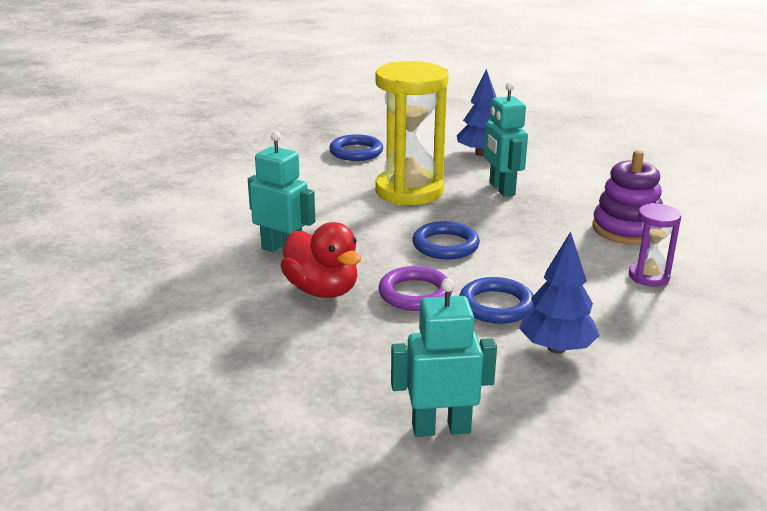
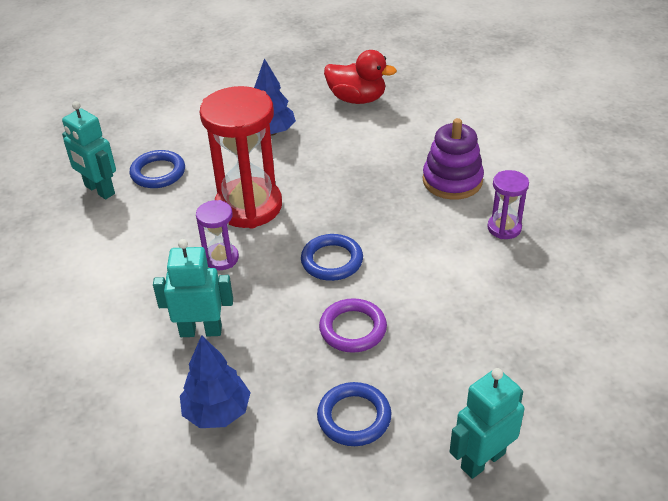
camera: 30 degrees left, 15 degrees up
red duck [280,222,361,298] -> red duck moved to [324,50,397,104]
yellow hourglass [376,61,449,205] -> red hourglass [200,86,282,229]
blue ring [459,277,534,324] -> blue ring moved to [317,382,391,446]
turquoise robot [484,82,528,197] -> turquoise robot moved to [62,101,116,199]
blue tree [519,231,600,353] -> blue tree moved to [180,335,251,428]
none -> purple hourglass [196,200,239,270]

